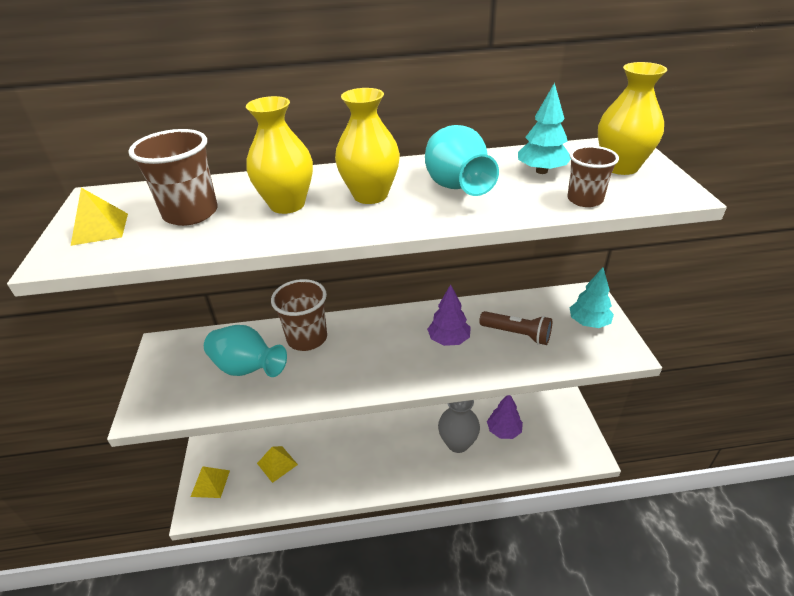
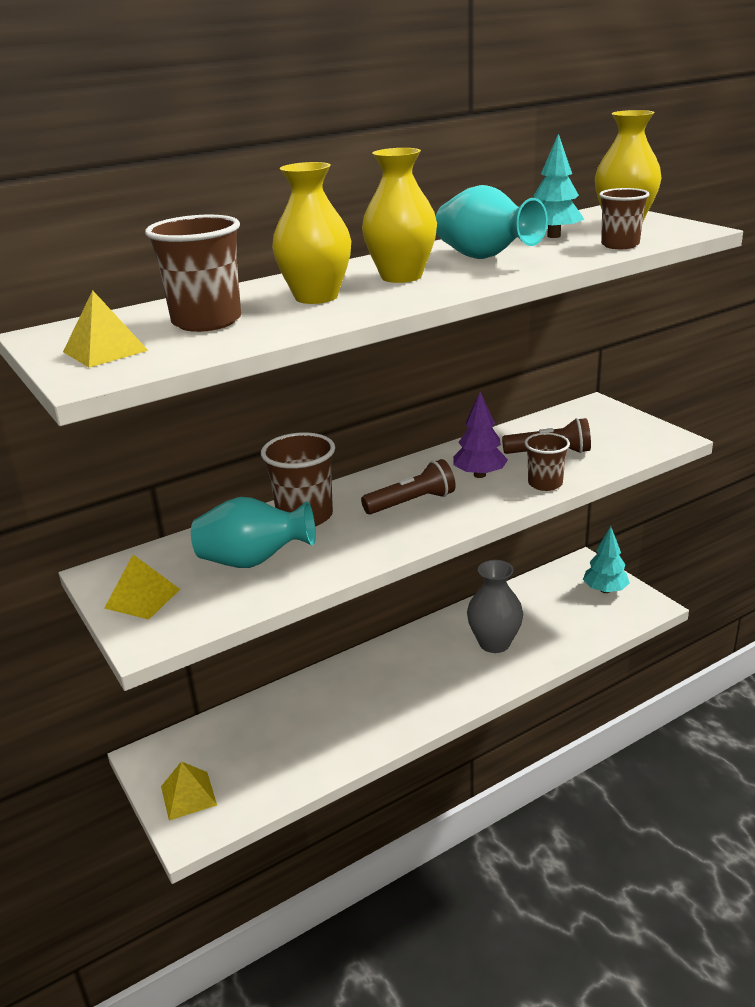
camera: 25 degrees left, 10 degrees down
yellow pyramid [257,446,298,483] -> yellow pyramid moved to [104,555,180,620]
purple tree [487,395,523,439] -> none
turquoise tree [570,267,614,328] -> turquoise tree moved to [583,526,630,593]
none -> brown flashlight [361,459,456,514]
none -> brown cup [524,433,570,491]

